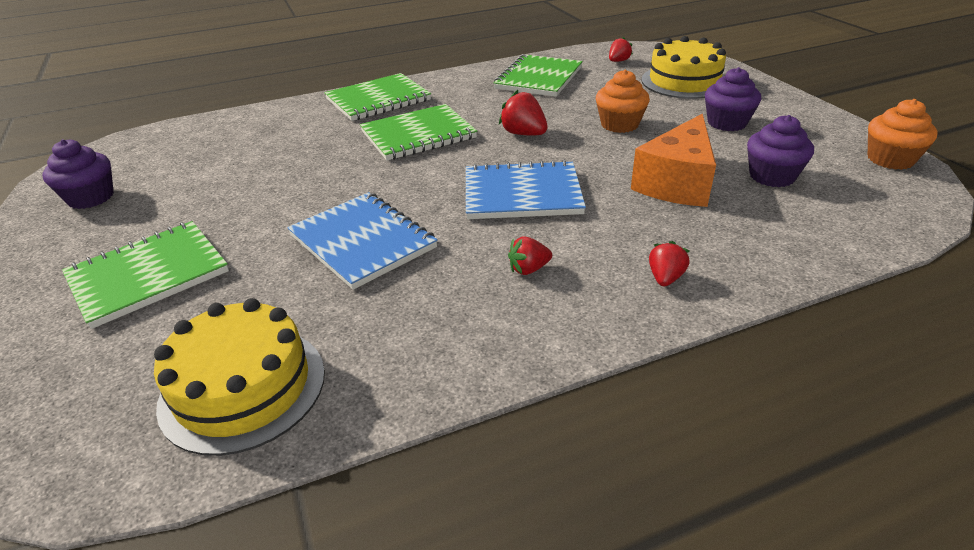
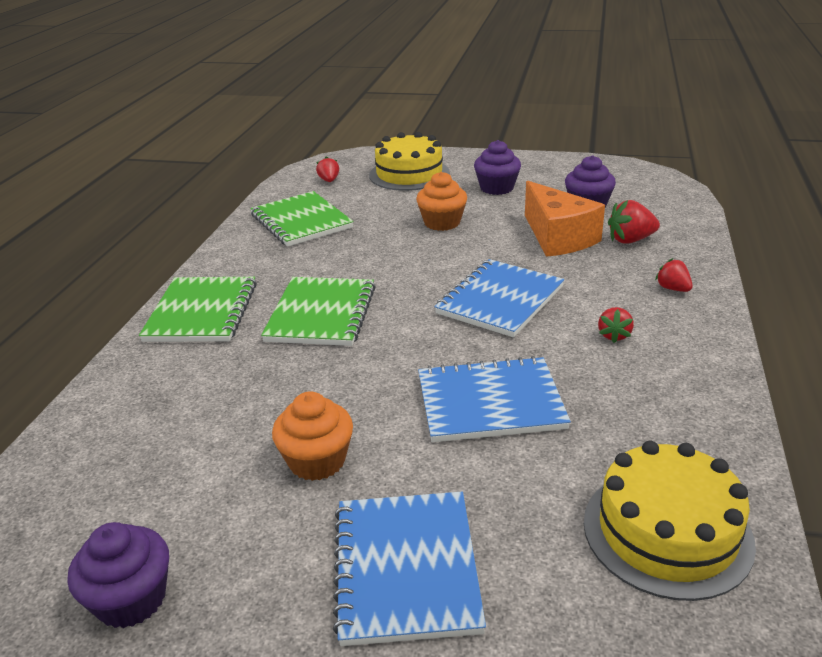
camera: 55 degrees left, 5 degrees down
green notebook [62,221,229,329] -> blue notebook [333,492,486,646]
red strawberry [499,90,548,136] -> red strawberry moved to [608,200,660,244]
orange cupcake [868,99,938,170] -> orange cupcake moved to [272,391,353,481]

